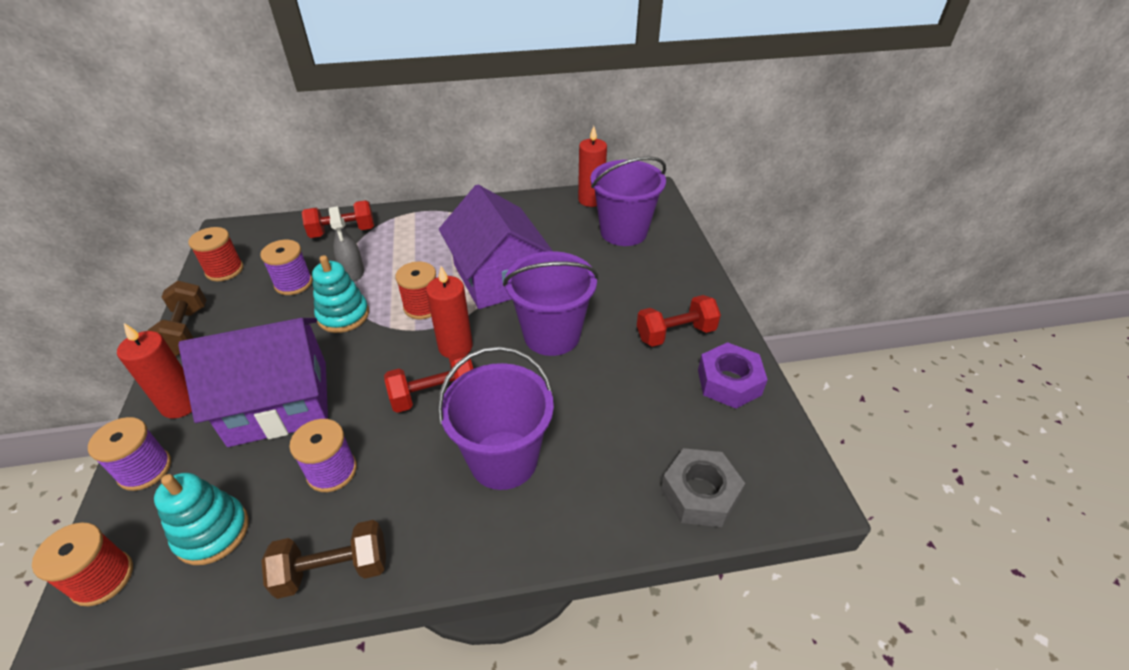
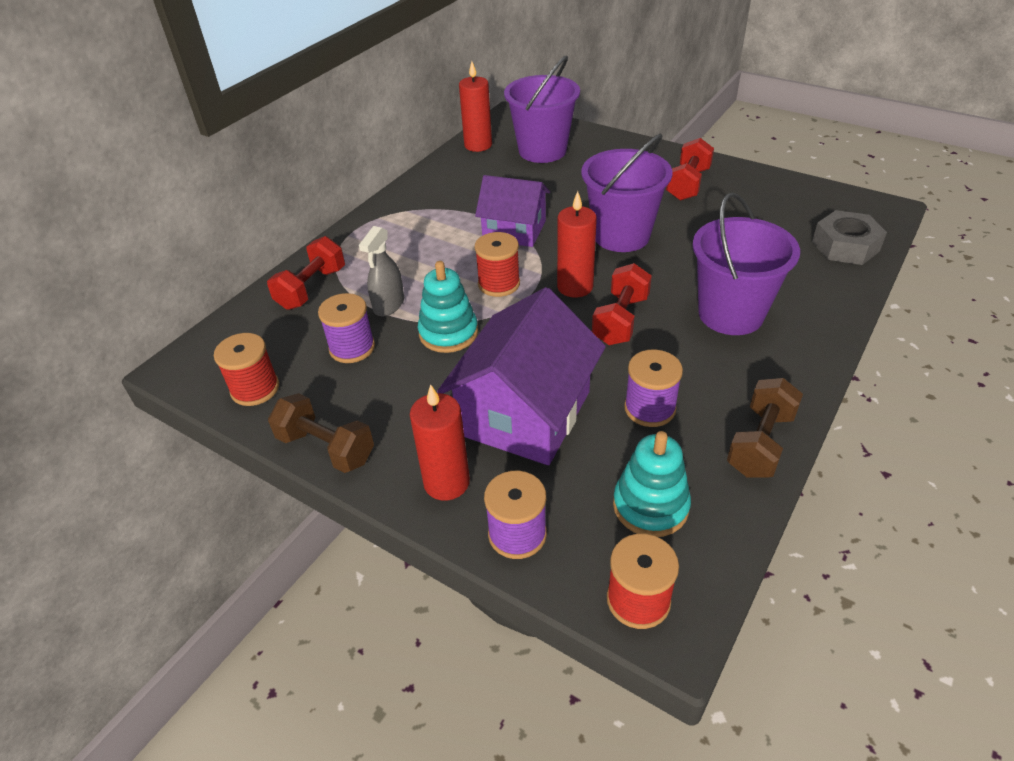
camera: 45 degrees left, 0 degrees up
grey spray bottle [329,206,364,282] -> grey spray bottle turned 90 degrees clockwise [359,226,404,317]
purple house [439,185,553,309] -> purple house [475,175,550,247], size x0.64
purple nut [698,342,768,409] -> none

